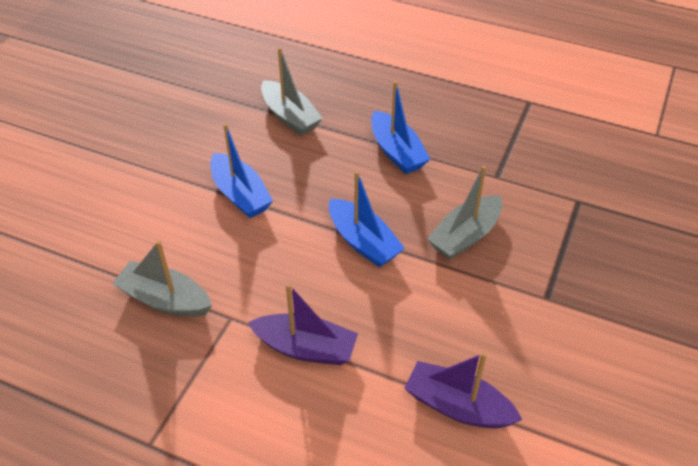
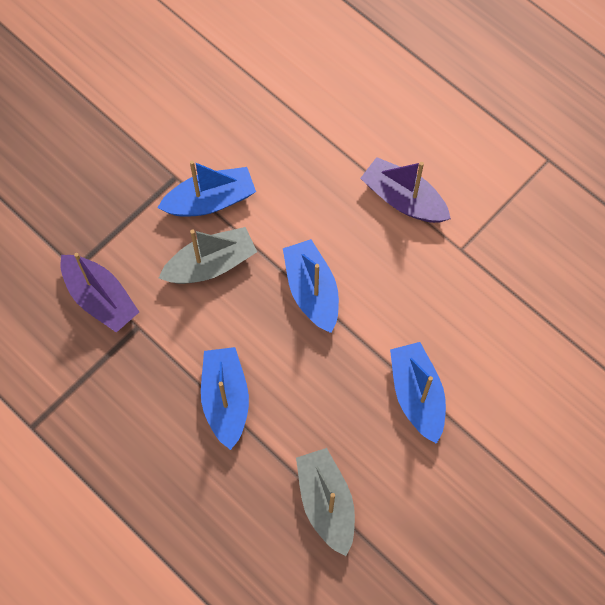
camera: 160 degrees left, 20 degrees up
grey boat [112,240,212,317] -> none
purple boat [404,352,522,428] -> purple boat moved to [60,253,139,332]
none -> blue boat [157,160,256,217]

